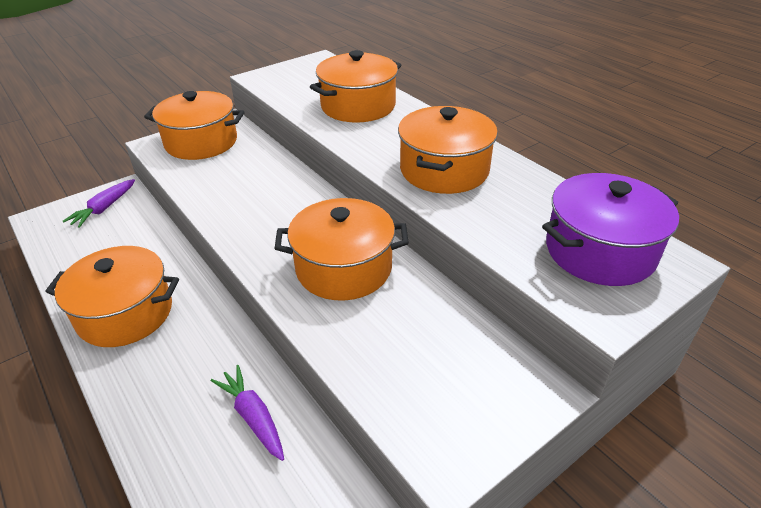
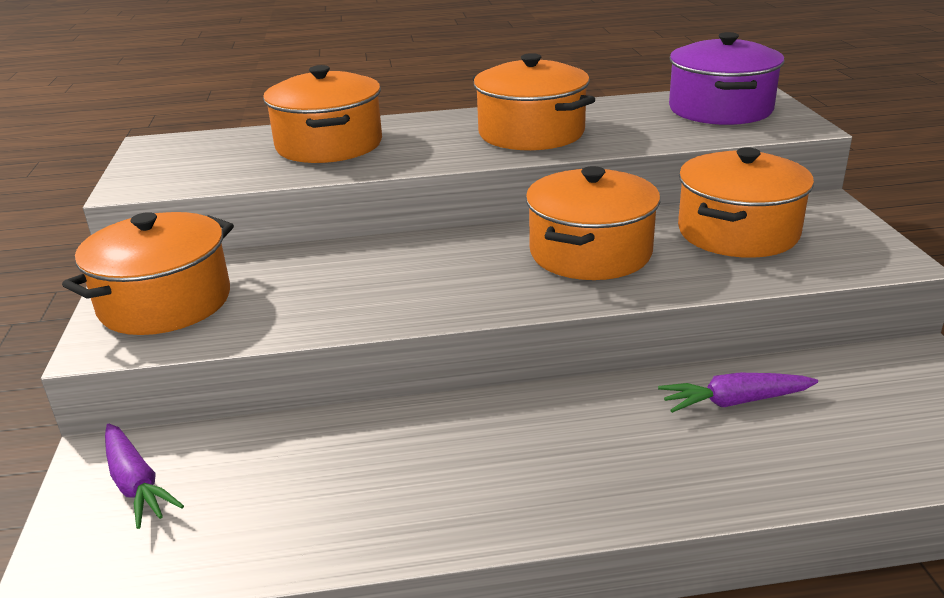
camera: 60 degrees left, 10 degrees down
orange pot [45,246,179,347] -> orange pot moved to [678,147,814,258]

